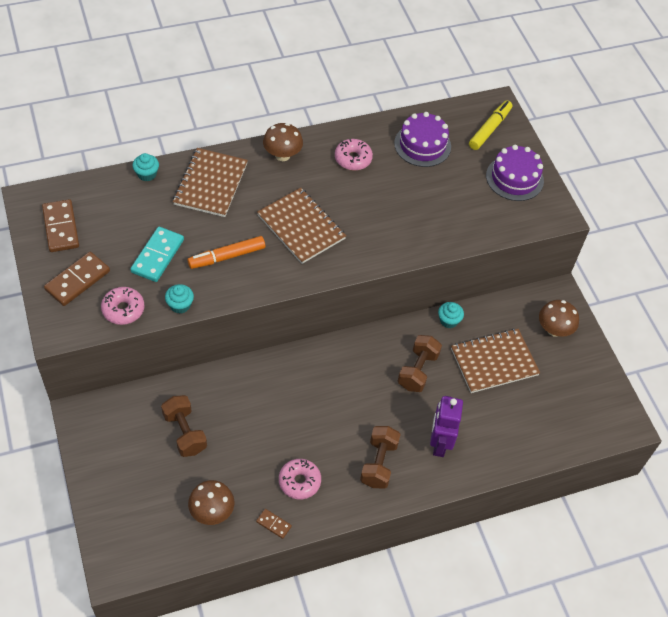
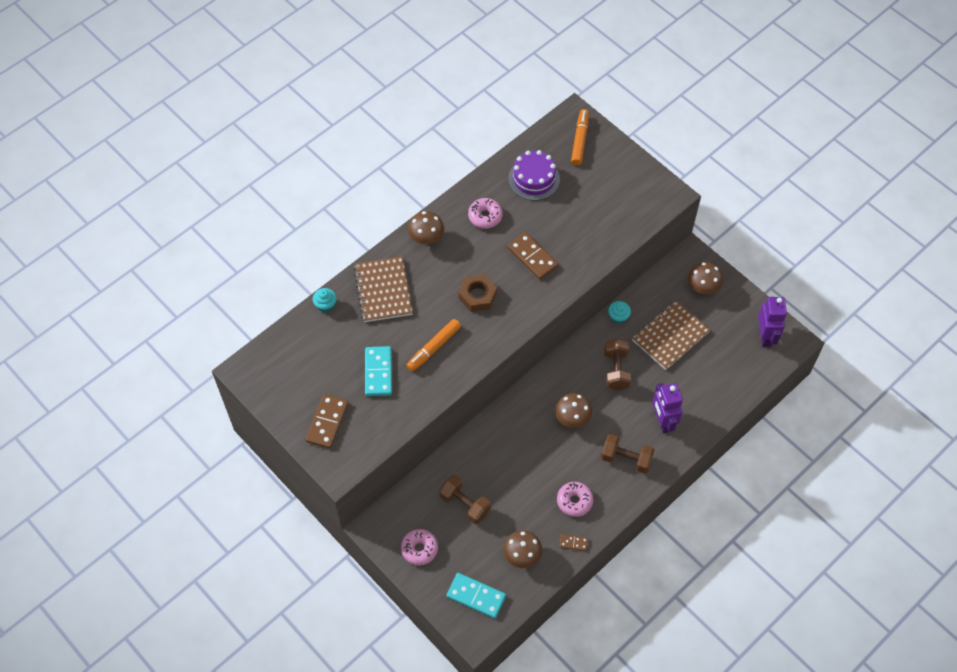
camera: 20 degrees left, 5 degrees up
brown domino [42,199,79,252] -> brown domino moved to [507,232,559,280]
pink donut [101,287,145,325] -> pink donut moved to [401,529,438,565]
turquoise cupcake [165,284,194,314] -> none
brown notebook [257,188,346,264] -> brown nut [459,274,497,312]
brown dumbbell [360,426,401,488] -> brown dumbbell turned 60 degrees counterclockwise [601,434,655,474]
yellow marker [469,101,512,150] -> orange marker [571,109,589,165]
purple cake [486,145,544,201] -> none
none -> turquoise domino [446,573,506,619]
none -> brown mushroom [555,393,592,428]
none -> purple robot [758,297,787,347]

